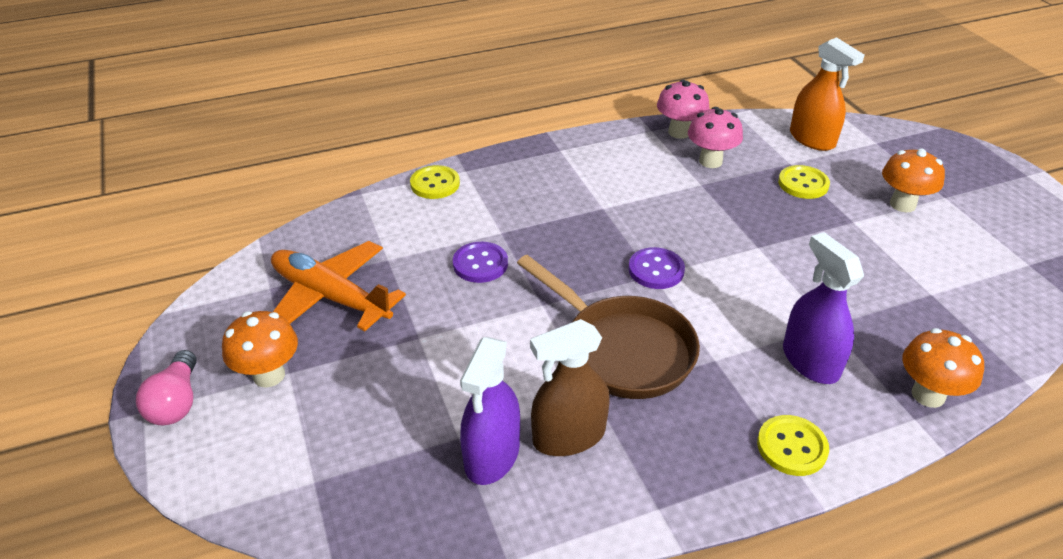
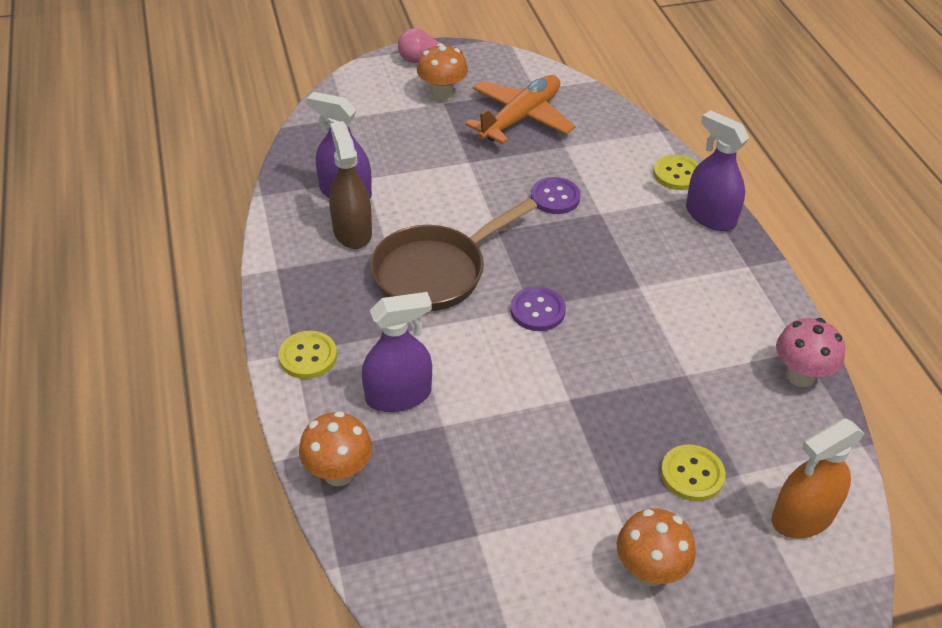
camera: 95 degrees right, 5 degrees up
pink mushroom [688,107,743,168] -> none
none -> purple spray bottle [686,110,749,231]

